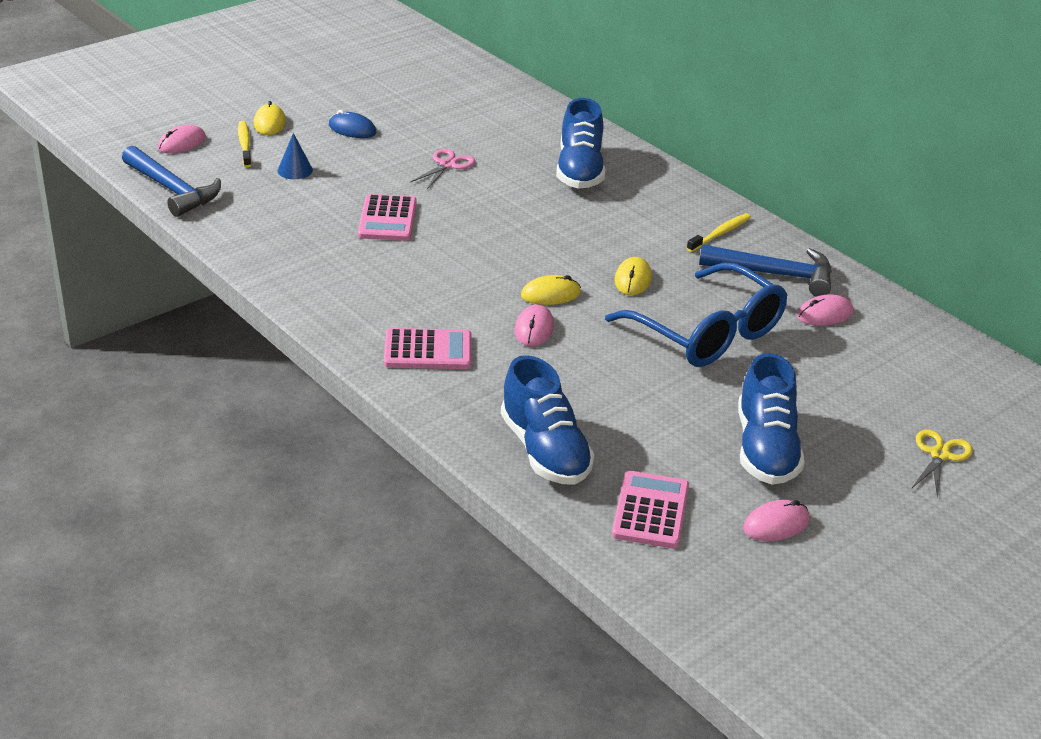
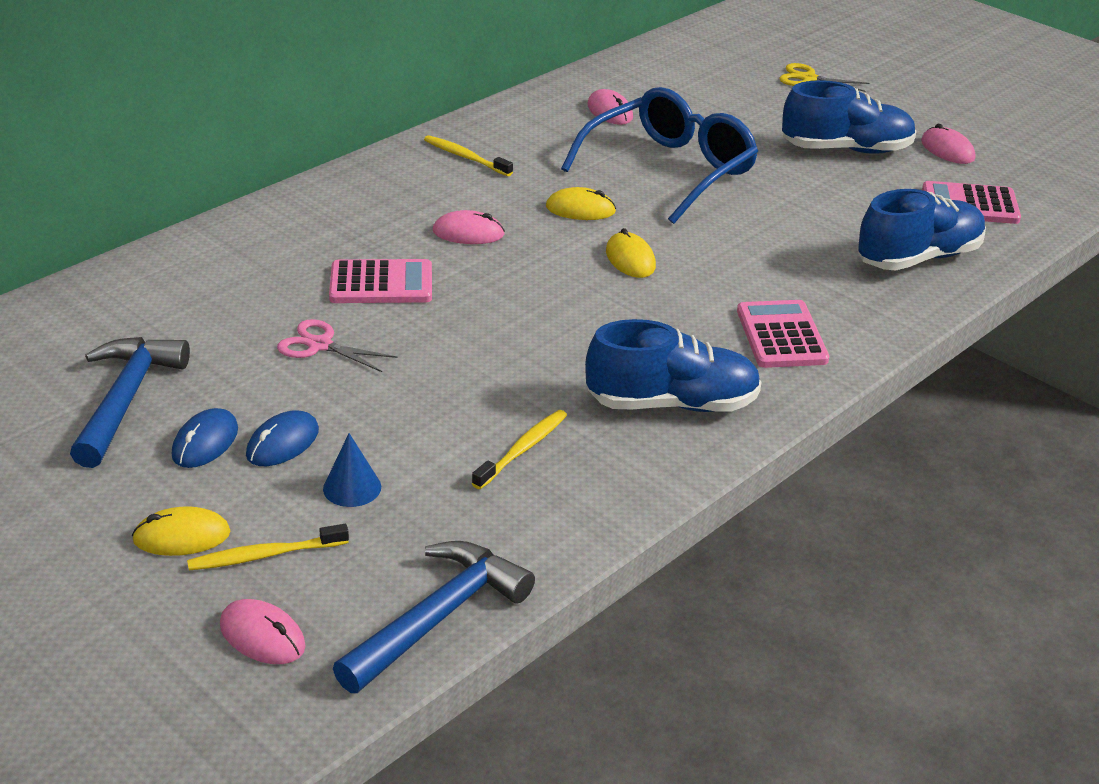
camera: 95 degrees left, 0 degrees up
pink calculator [358,194,417,241] -> pink calculator moved to [329,259,432,303]
pink mouse [514,304,554,346] -> pink mouse moved to [433,210,505,244]
blue shoe [556,98,605,189] -> blue shoe moved to [585,319,762,412]
blue hammer [699,244,832,297] -> blue hammer moved to [70,337,190,468]
none -> blue mouse [246,410,319,466]
none -> yellow toothbrush [472,410,567,489]

